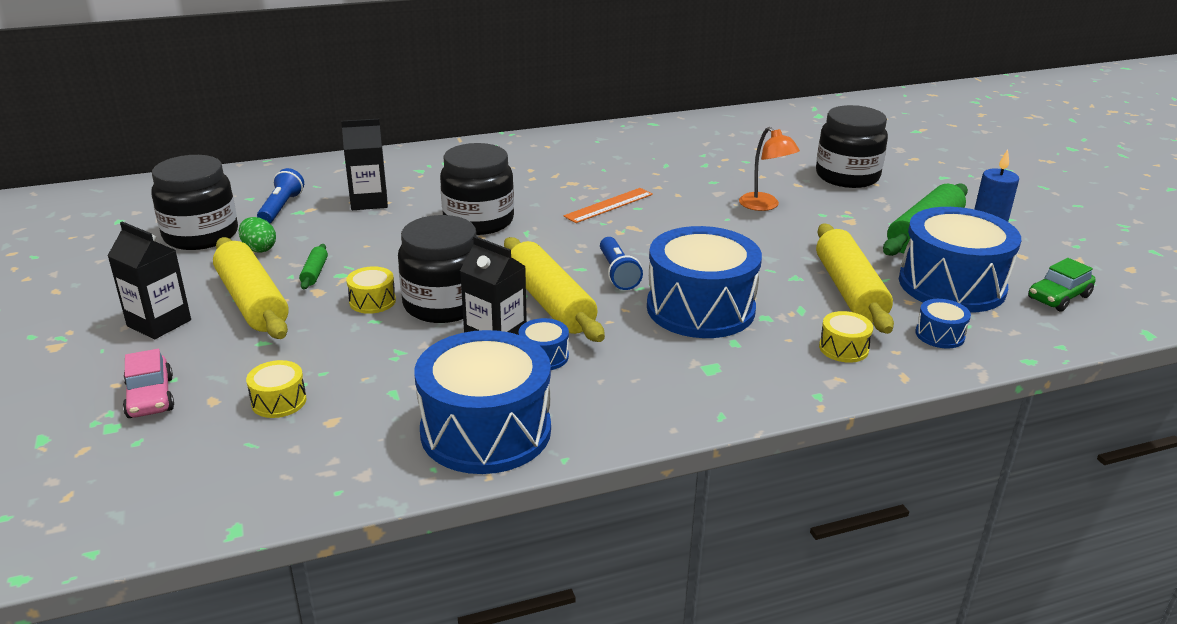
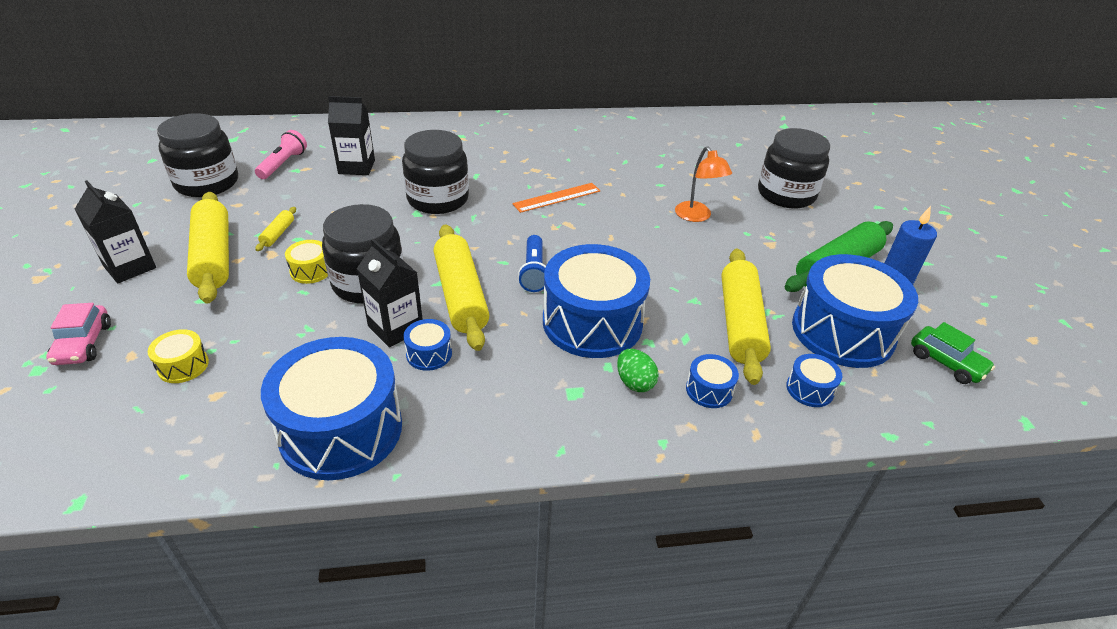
camera: 10 degrees right, 10 degrees up
green egg [239,217,276,252] -> green egg moved to [617,349,659,392]
blue flashlight [257,168,304,223] -> pink flashlight [255,130,307,179]
green rolling pin [299,244,328,289] -> yellow rolling pin [255,207,296,251]
yellow drum [819,311,873,363] -> blue drum [686,354,739,408]
green car [1028,258,1095,312] -> green car turned 105 degrees counterclockwise [911,322,995,384]

